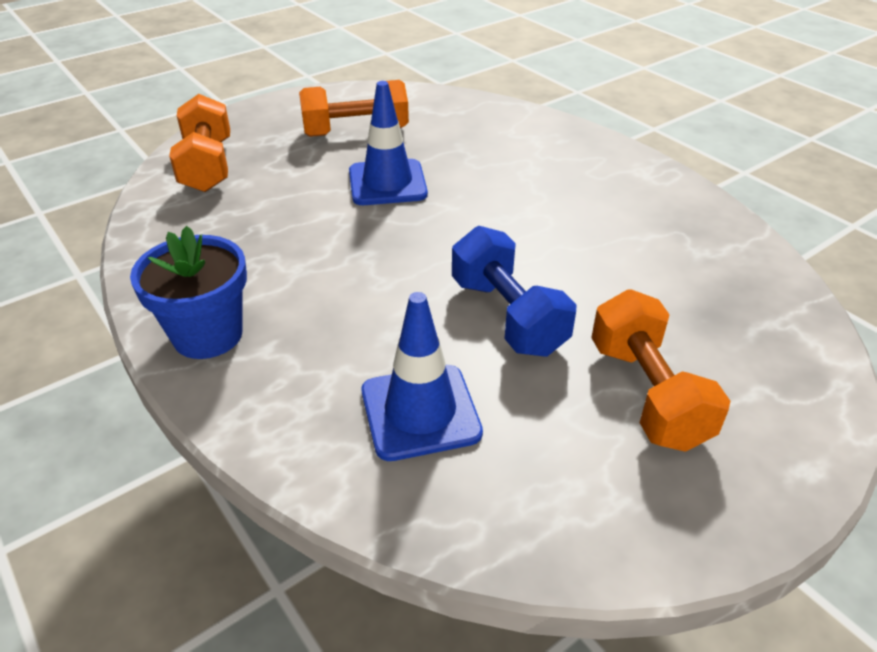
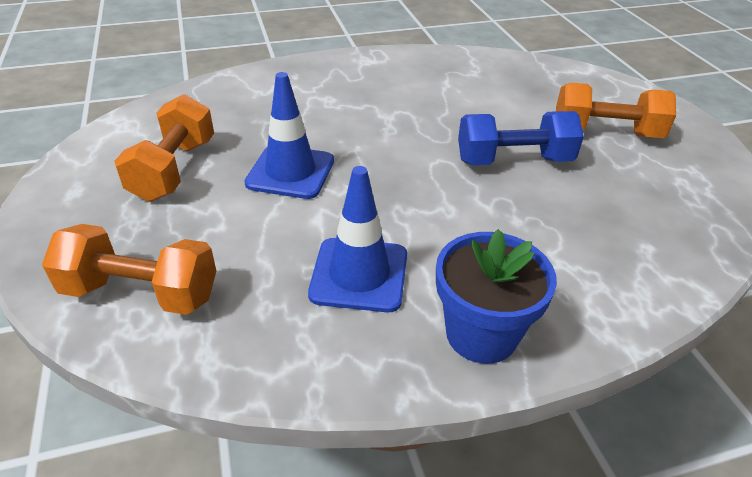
camera: 70 degrees left, 0 degrees up
blue traffic cone [362,292,483,461] -> blue traffic cone moved to [308,166,407,312]

